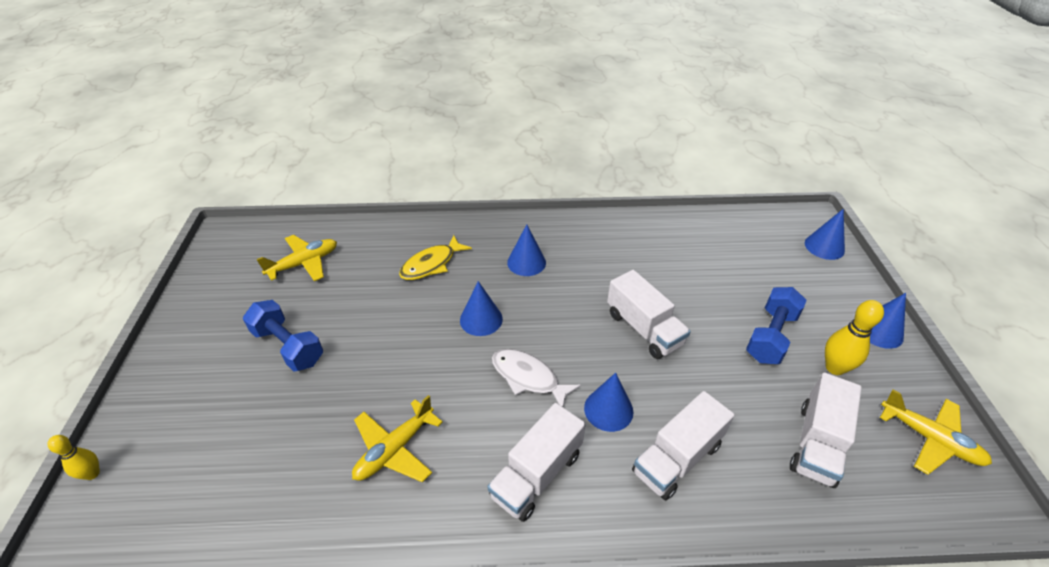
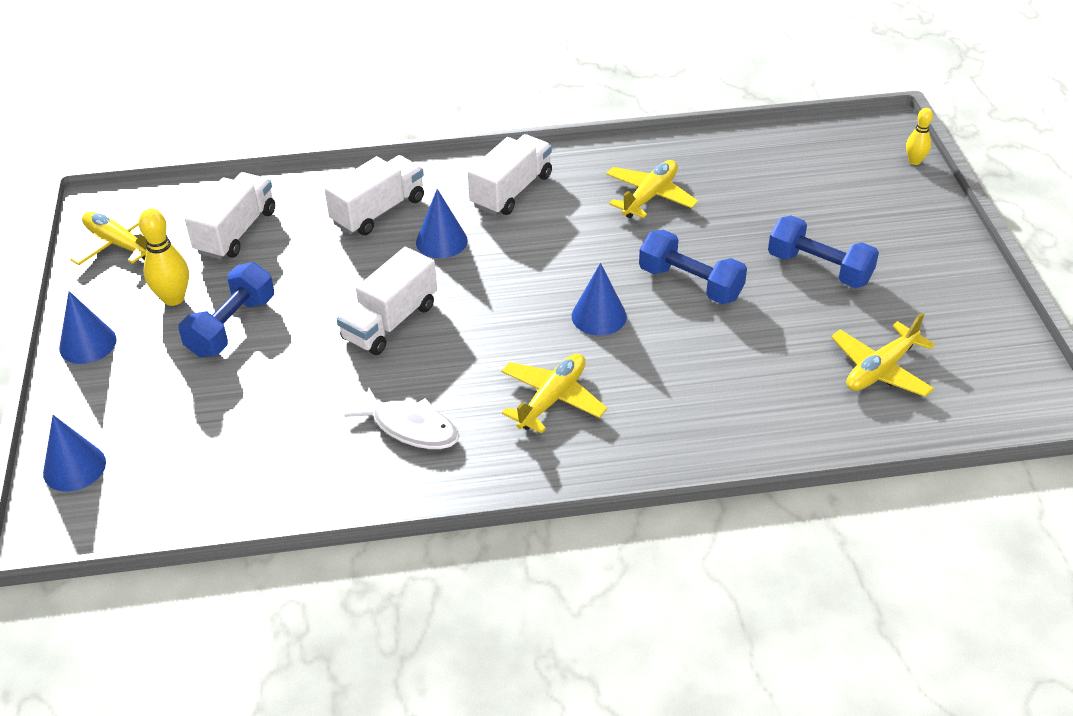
camera: 175 degrees right, 0 degrees up
yellow fish [399,235,472,280] -> none
white fish [492,349,581,407] -> white fish moved to [344,388,459,449]
blue cone [507,224,546,276] -> yellow plane [501,354,607,433]
white truck [607,270,691,359] -> white truck turned 105 degrees counterclockwise [337,247,437,355]
none -> blue dumbbell [639,230,747,304]

